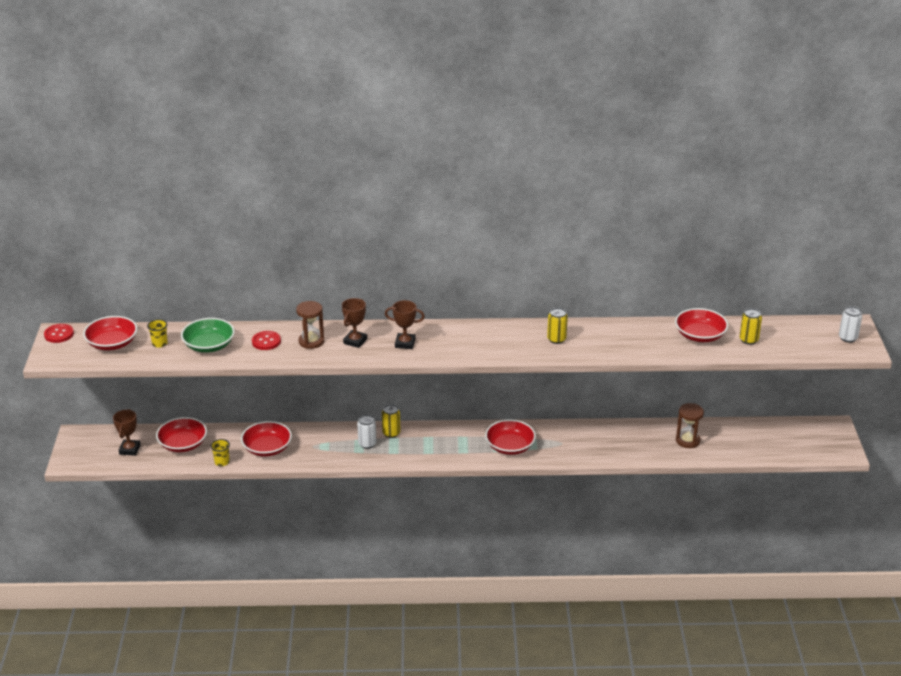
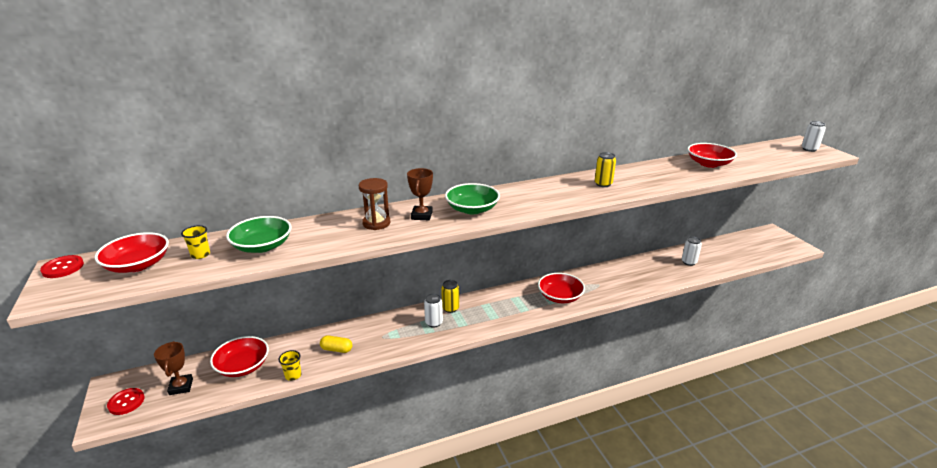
camera: 20 degrees left, 5 degrees down
red bowl [241,421,292,457] -> yellow capsule [320,336,353,353]
red button [252,331,281,350] -> red button moved to [107,388,145,415]
brown trophy [385,300,425,349] -> green bowl [445,183,500,214]
brown hourglass [676,403,704,448] -> white can [682,236,702,266]
yellow can [740,308,762,345] -> none

